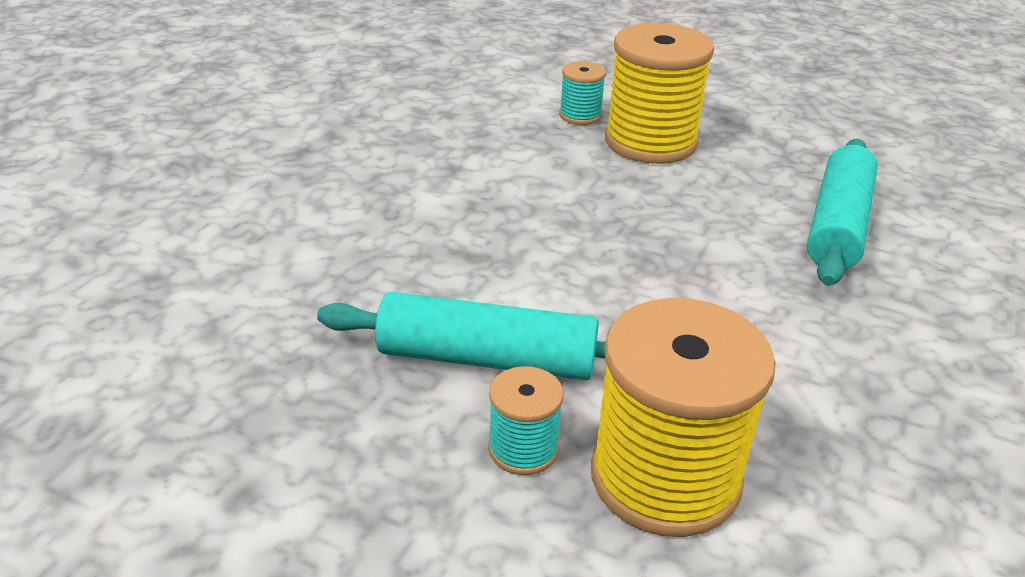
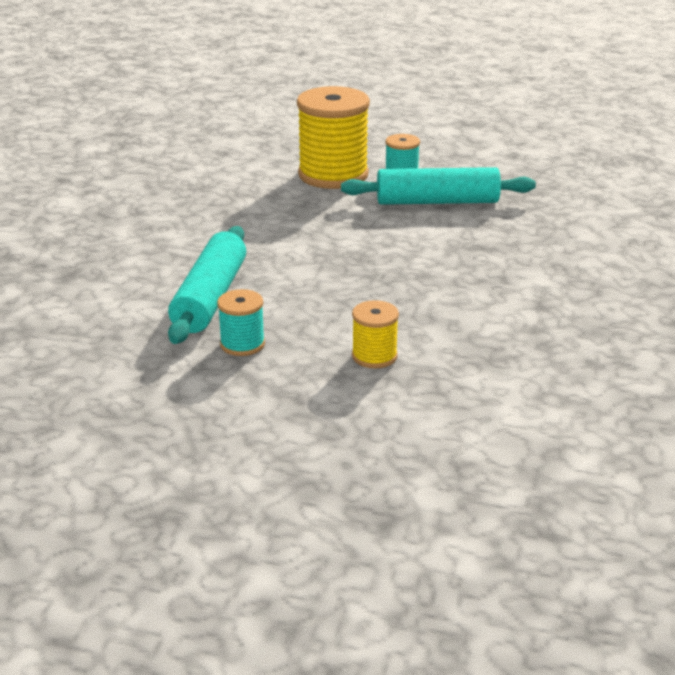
camera: 170 degrees right, 5 degrees down
turquoise spool [559,61,606,125] -> turquoise spool moved to [217,289,265,356]
yellow spool [605,23,714,164] -> yellow spool [352,300,399,369], size x0.48

